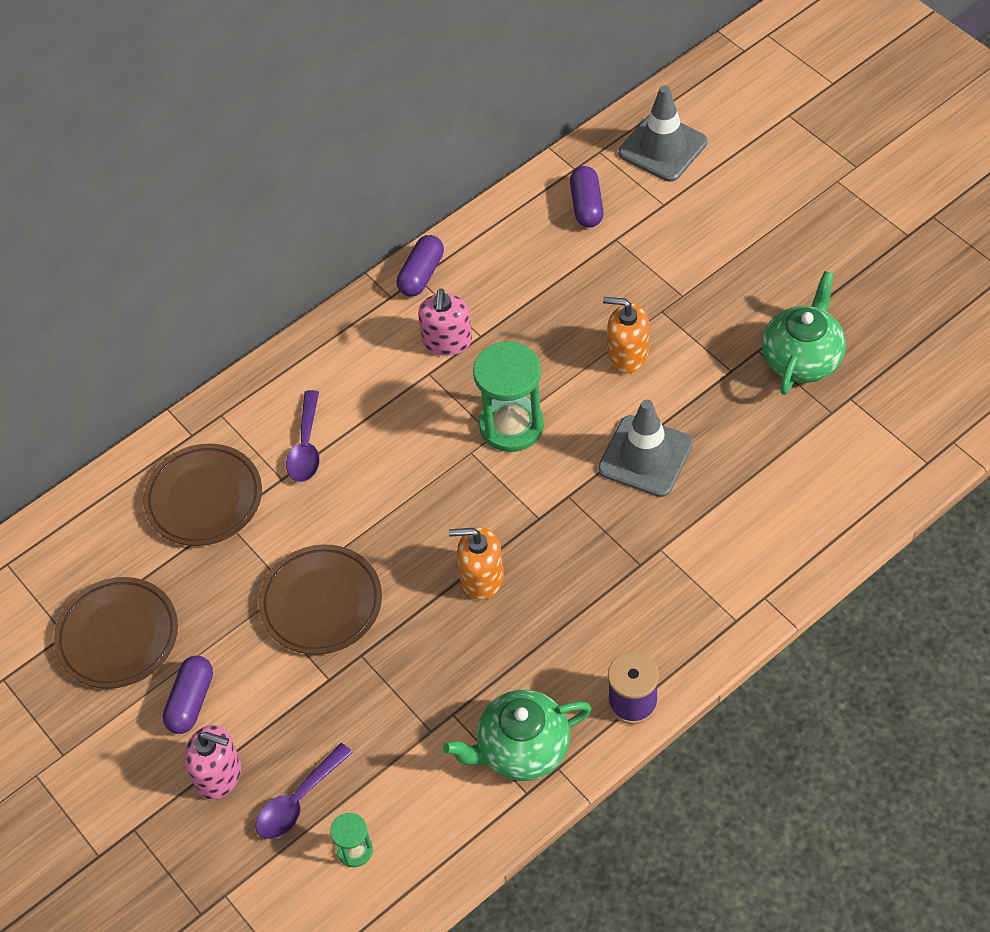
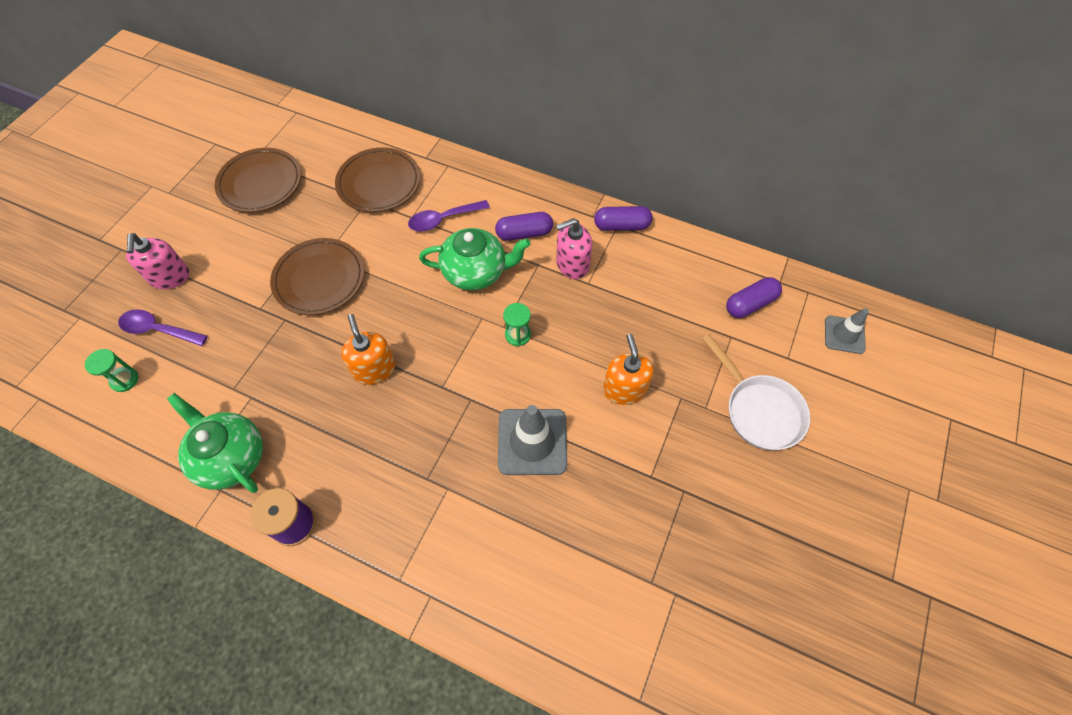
camera: 60 degrees right, 5 degrees up
purple capsule [163,656,213,734] -> purple capsule moved to [495,212,553,241]
green hourglass [473,341,544,452] -> green hourglass [503,303,531,346], size x0.49
grey traffic cone [619,85,707,182] -> grey traffic cone [825,308,869,354], size x0.61
green teapot [762,271,846,395] -> green teapot moved to [419,228,531,290]
none -> white pan [702,334,810,450]

